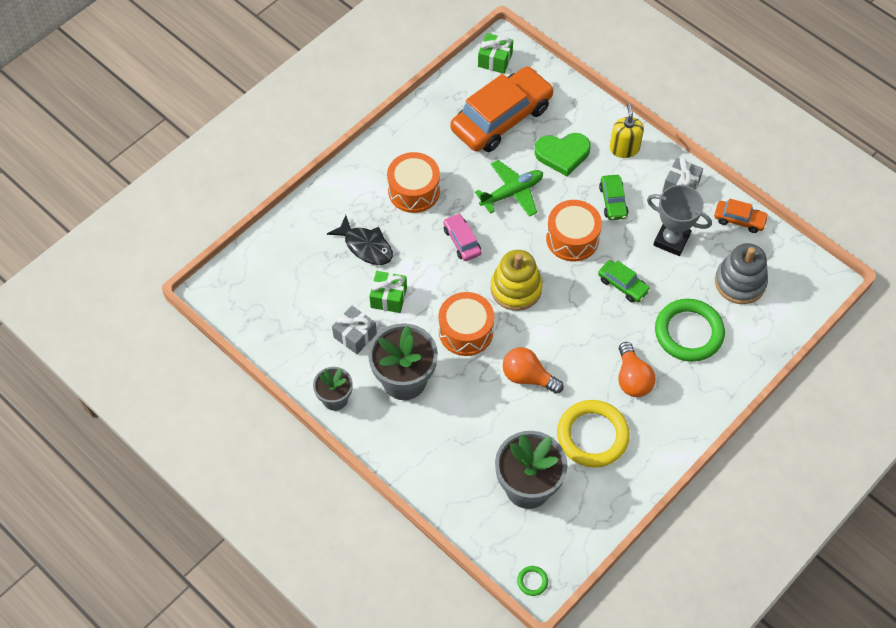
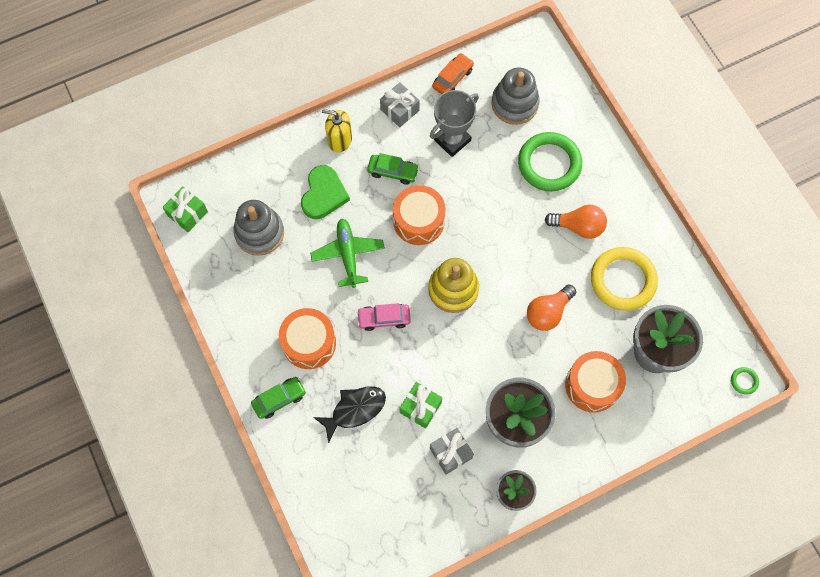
camera: 70 degrees left, 10 degrees up
orange drum [438,292,494,356] -> orange drum moved to [565,351,626,413]
orange car [450,67,554,152] -> grey stacking toy [233,200,284,256]
green car [598,260,651,302] -> green car moved to [251,377,306,419]

